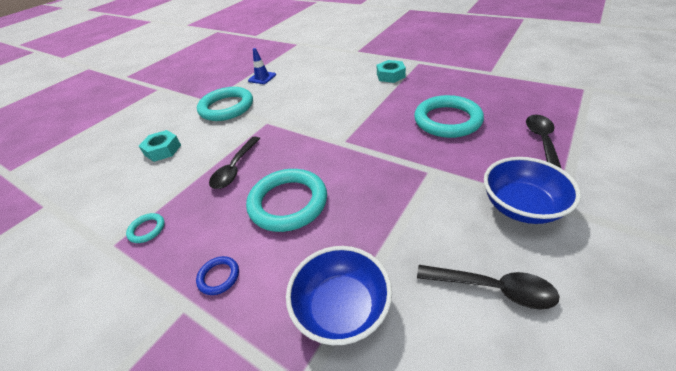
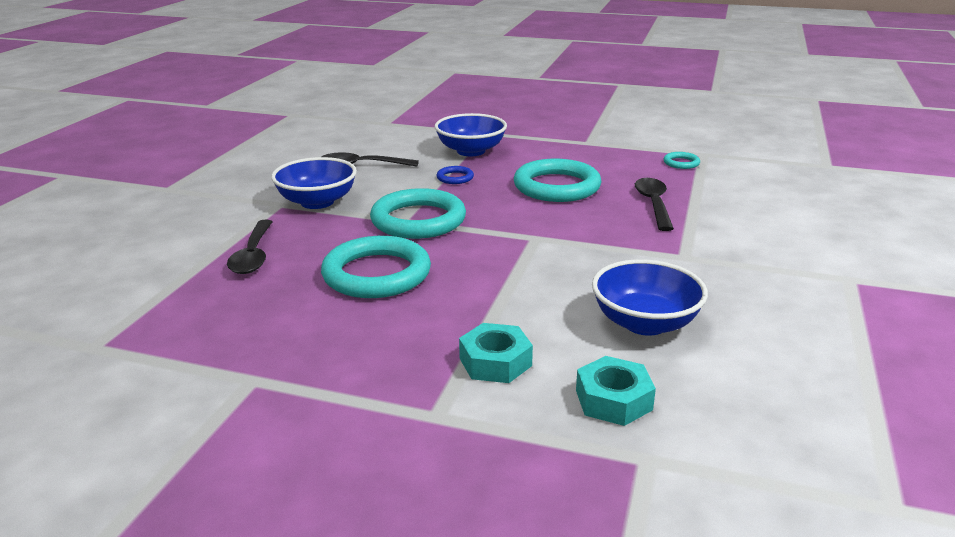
camera: 160 degrees right, 15 degrees down
turquoise nut [139,130,181,162] -> turquoise nut moved to [576,356,656,426]
blue ring [196,256,239,295] -> blue ring moved to [436,166,474,184]
turquoise ring [197,87,253,121] -> turquoise ring moved to [370,188,466,239]
blue traffic cone [248,48,276,84] -> none
none -> blue bowl [592,259,708,336]

